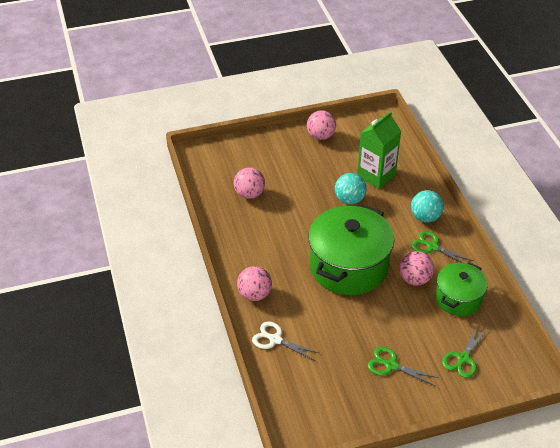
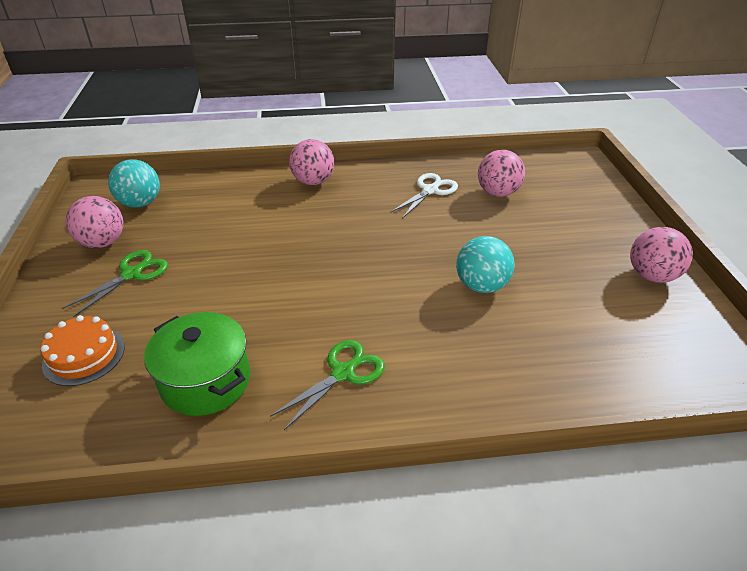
camera: 100 degrees right, 5 degrees down
white scissors [252,322,319,361] -> white scissors moved to [390,173,458,219]
green pot [308,204,394,295] -> none
green carton [357,111,401,189] -> none
pink ball [399,251,434,286] -> pink ball moved to [66,196,123,248]
turquoise ball [411,190,444,223] -> turquoise ball moved to [108,160,160,208]
green scissors [442,325,488,378] -> orange cake [41,315,125,386]

